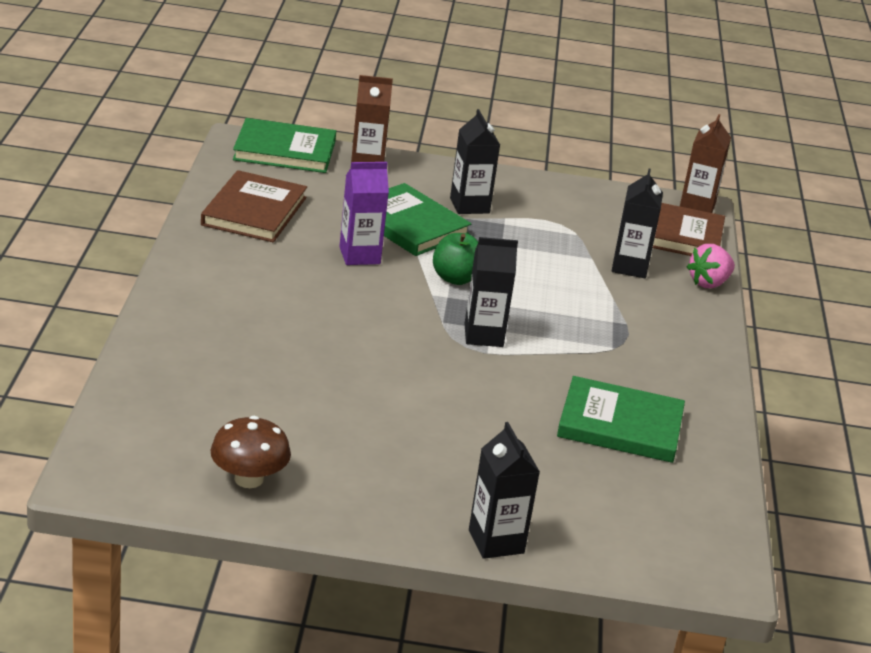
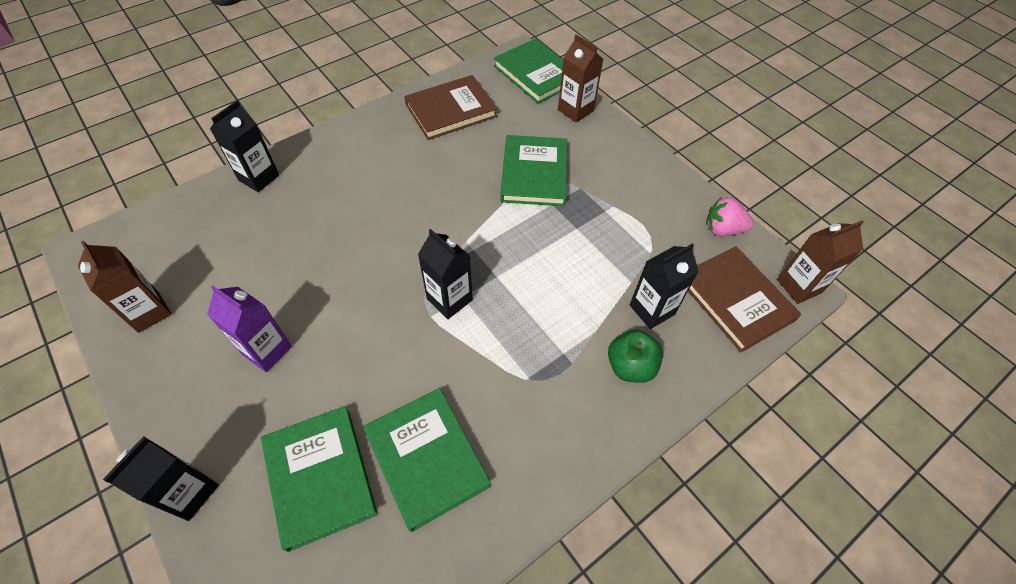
camera: 50 degrees right, 25 degrees up
brown mushroom [211,416,291,488] -> brown carton [78,241,172,333]
purple carton [339,162,389,265] -> purple carton moved to [207,285,292,372]
green apple [433,233,478,285] -> green apple moved to [608,330,663,383]
black carton [450,109,500,214] -> black carton moved to [210,100,279,192]
pink strawberry [687,244,735,288] -> pink strawberry moved to [706,197,754,236]
none -> green book [261,406,378,552]

